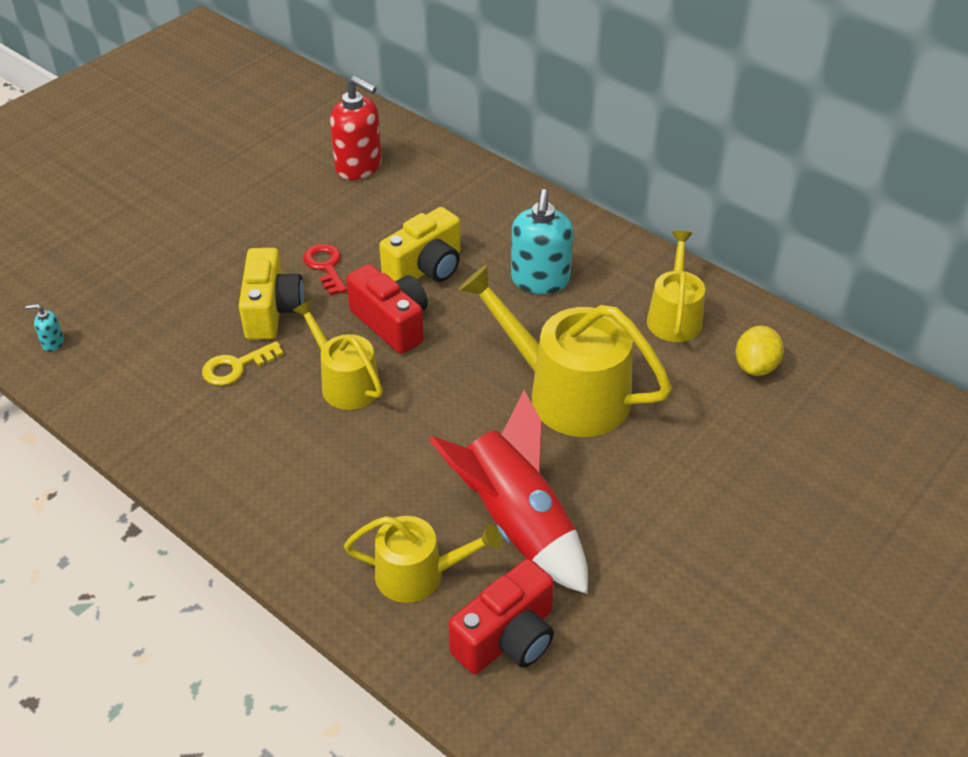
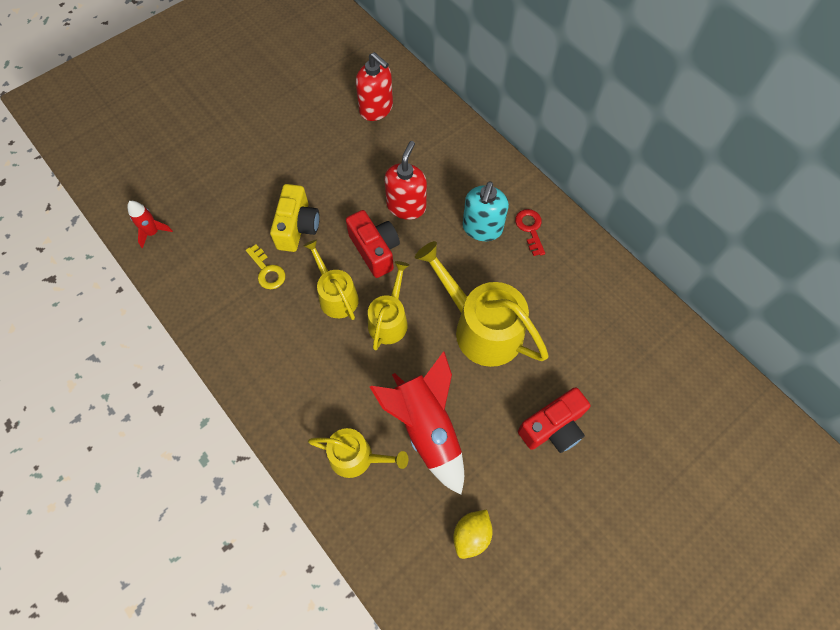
camera: 10 degrees right, 20 degrees up
turquoise soap dispenser [25,304,64,352] -> red rocket [127,201,173,248]
yellow key [202,341,284,386] -> yellow key turned 105 degrees counterclockwise [246,244,285,289]
red key [303,244,347,295] -> red key moved to [515,209,545,256]
yellow camera [379,207,461,282] -> red soap dispenser [384,141,427,220]
red camera [448,559,554,674] -> red camera moved to [518,387,590,453]
yellow watering can [647,231,705,342] -> yellow watering can moved to [368,261,409,350]
yellow lemon [736,326,784,376] -> yellow lemon moved to [453,510,493,559]

